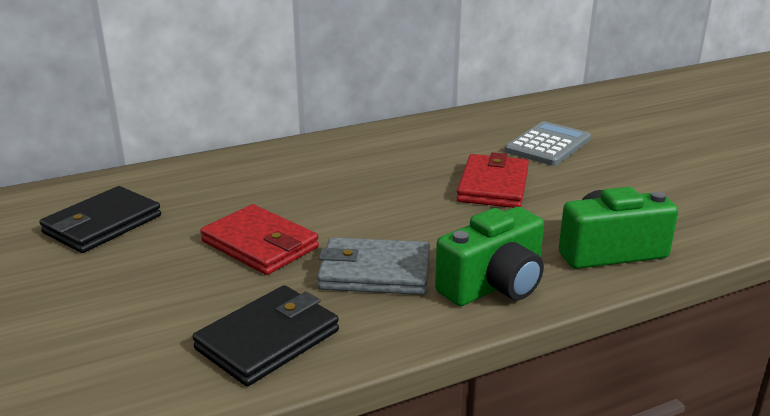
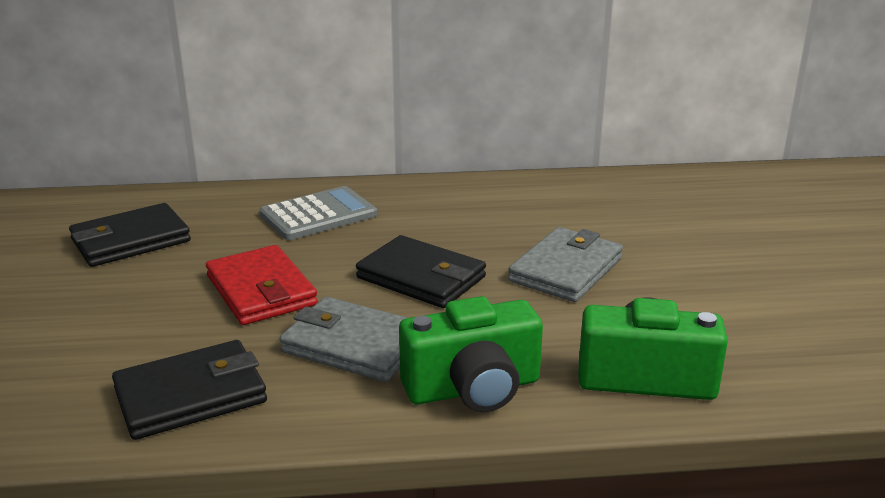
camera: 20 degrees right, 0 degrees up
red wallet [457,152,529,208] -> grey wallet [508,227,623,302]
grey calculator [505,121,591,166] -> grey calculator moved to [260,186,377,240]
none -> black wallet [356,235,486,308]

